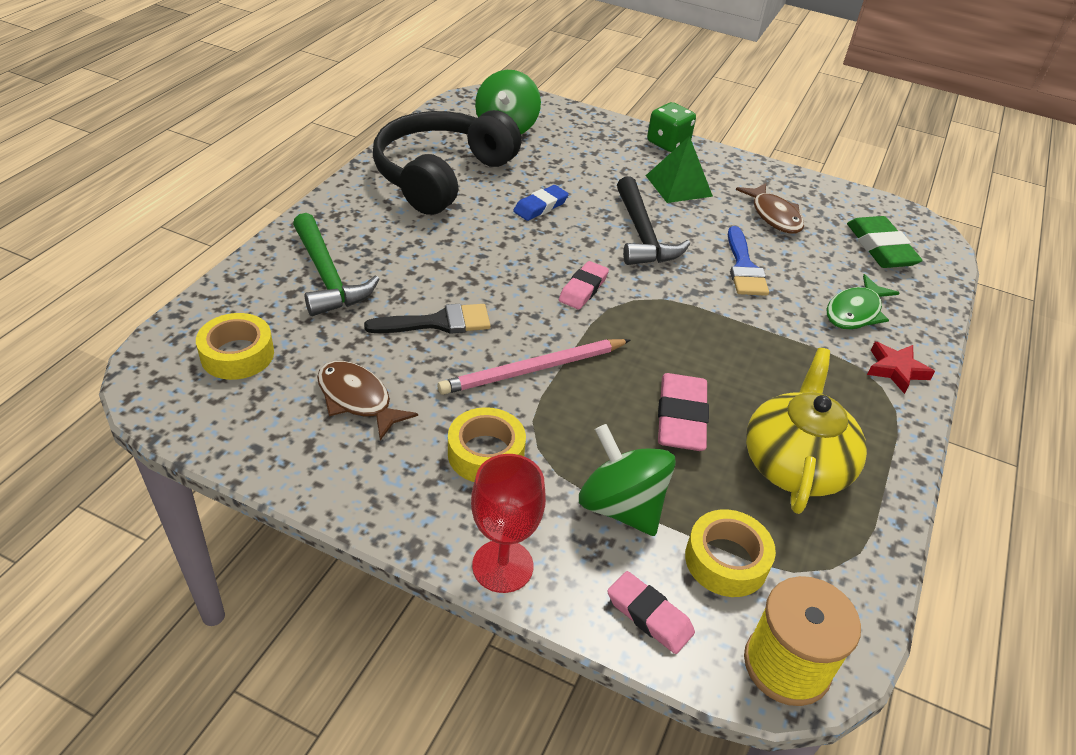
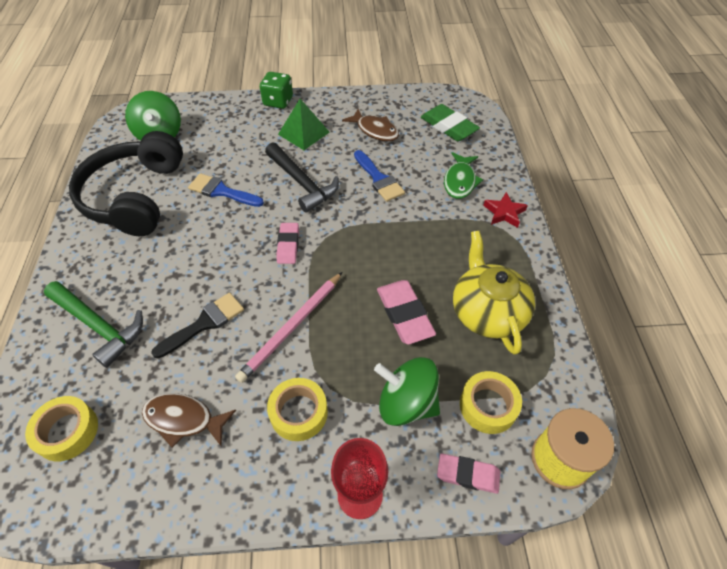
camera: 25 degrees left, 10 degrees up
blue eraser [513,185,569,221] -> blue brush [188,173,264,207]

